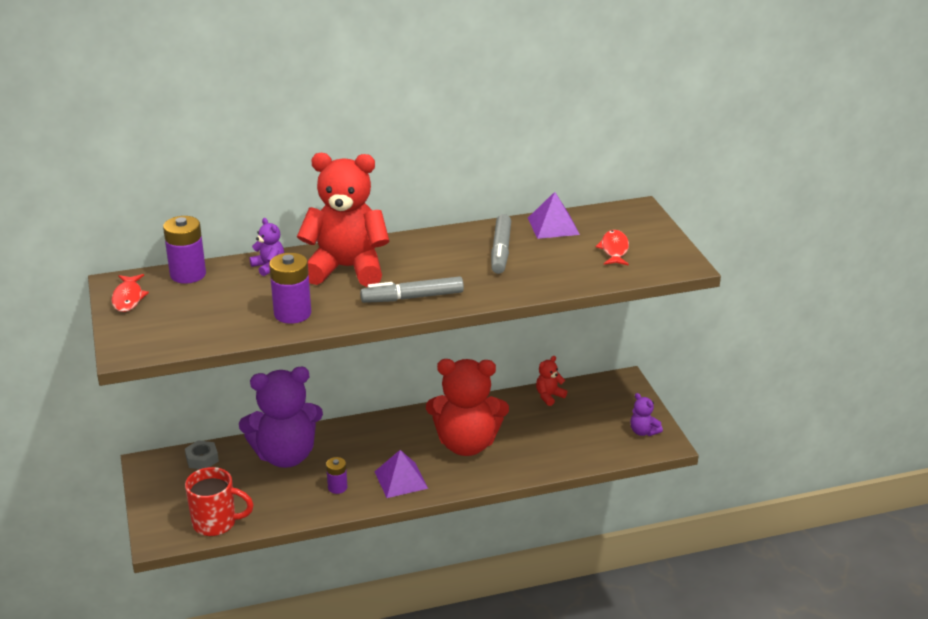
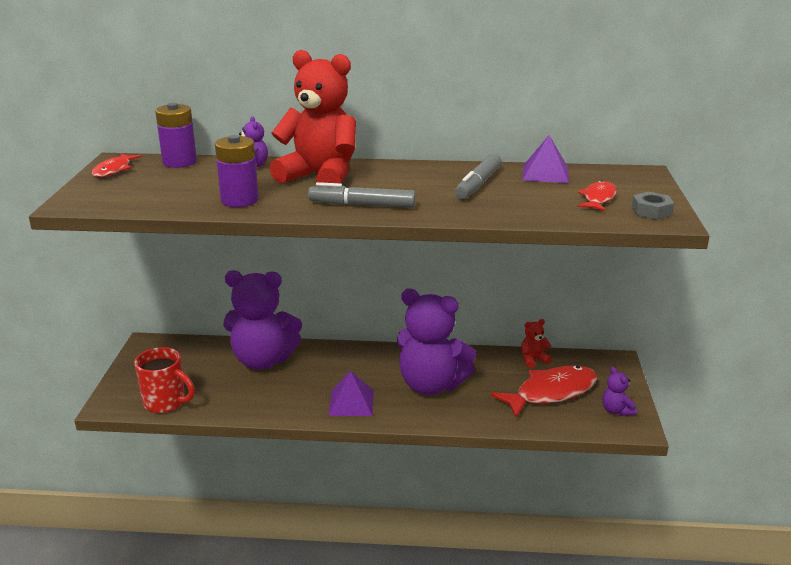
camera: 20 degrees right, 5 degrees down
grey nut [185,440,219,469] -> grey nut moved to [631,192,674,220]
purple battery [326,457,347,494] -> none
red teddy bear [426,359,509,456] -> purple teddy bear [397,288,476,395]
none -> red fish [490,365,597,418]

